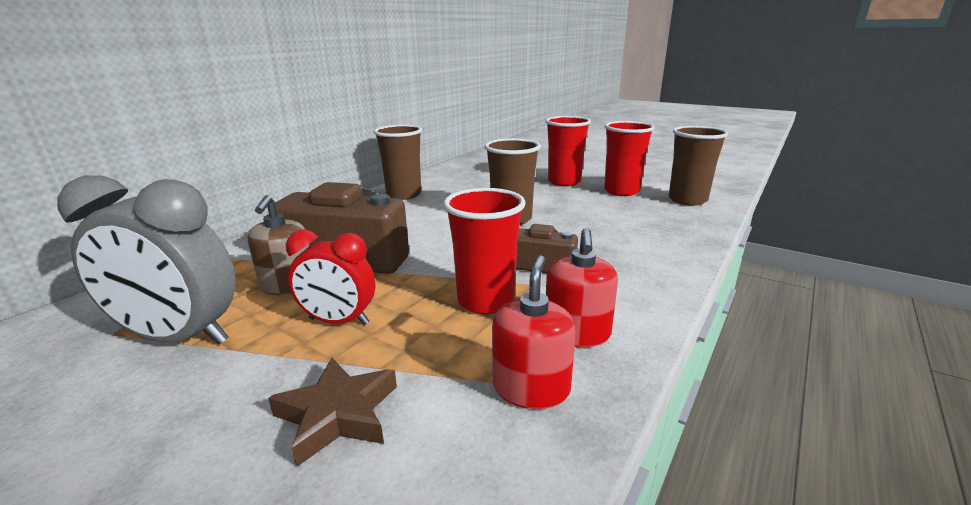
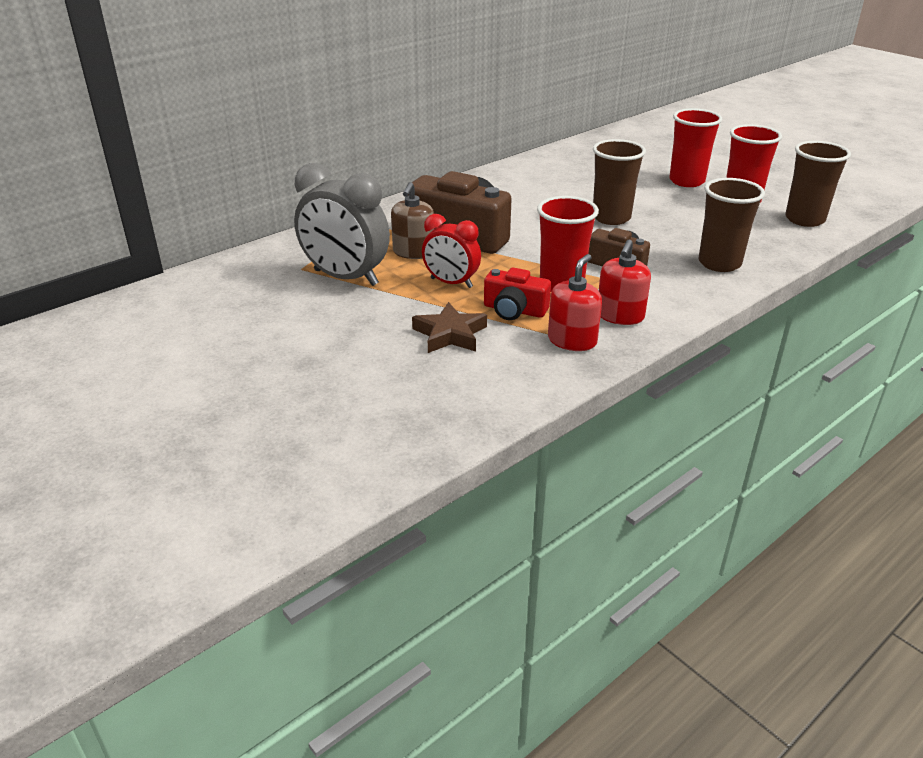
camera: 15 degrees right, 10 degrees up
brown cup [374,125,422,200] -> brown cup moved to [698,178,765,272]
none -> red camera [484,268,551,320]

